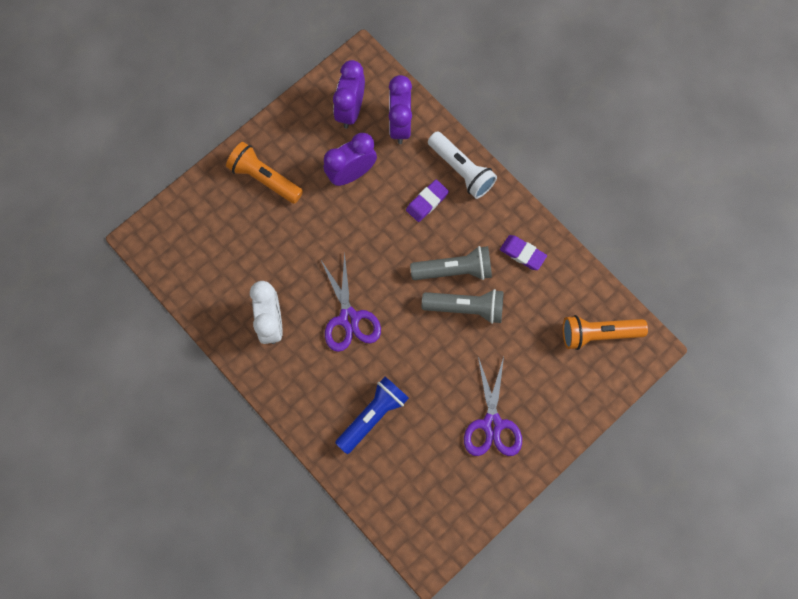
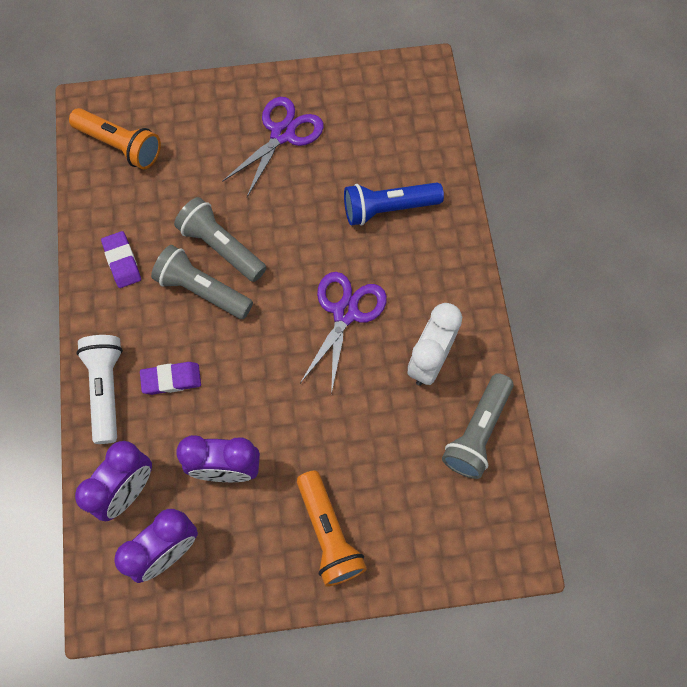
camera: 145 degrees left, 5 degrees down
none -> grey flashlight [442,373,514,479]

